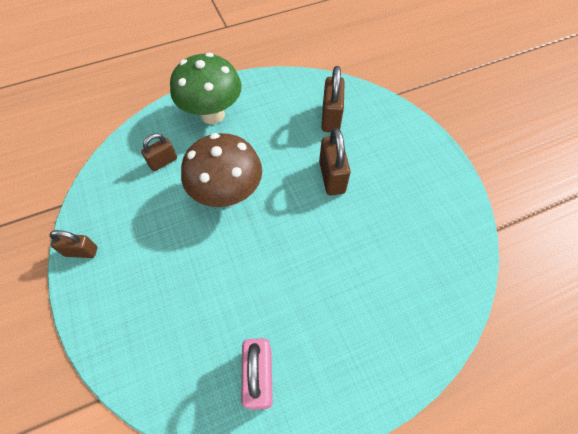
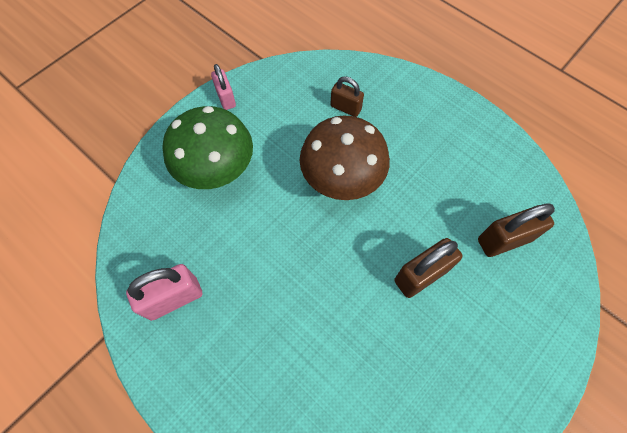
camera: 65 degrees right, 5 degrees up
brown padlock [49,230,98,258] -> pink padlock [211,64,236,110]
green mushroom [170,53,242,124] -> green mushroom moved to [162,106,253,189]

